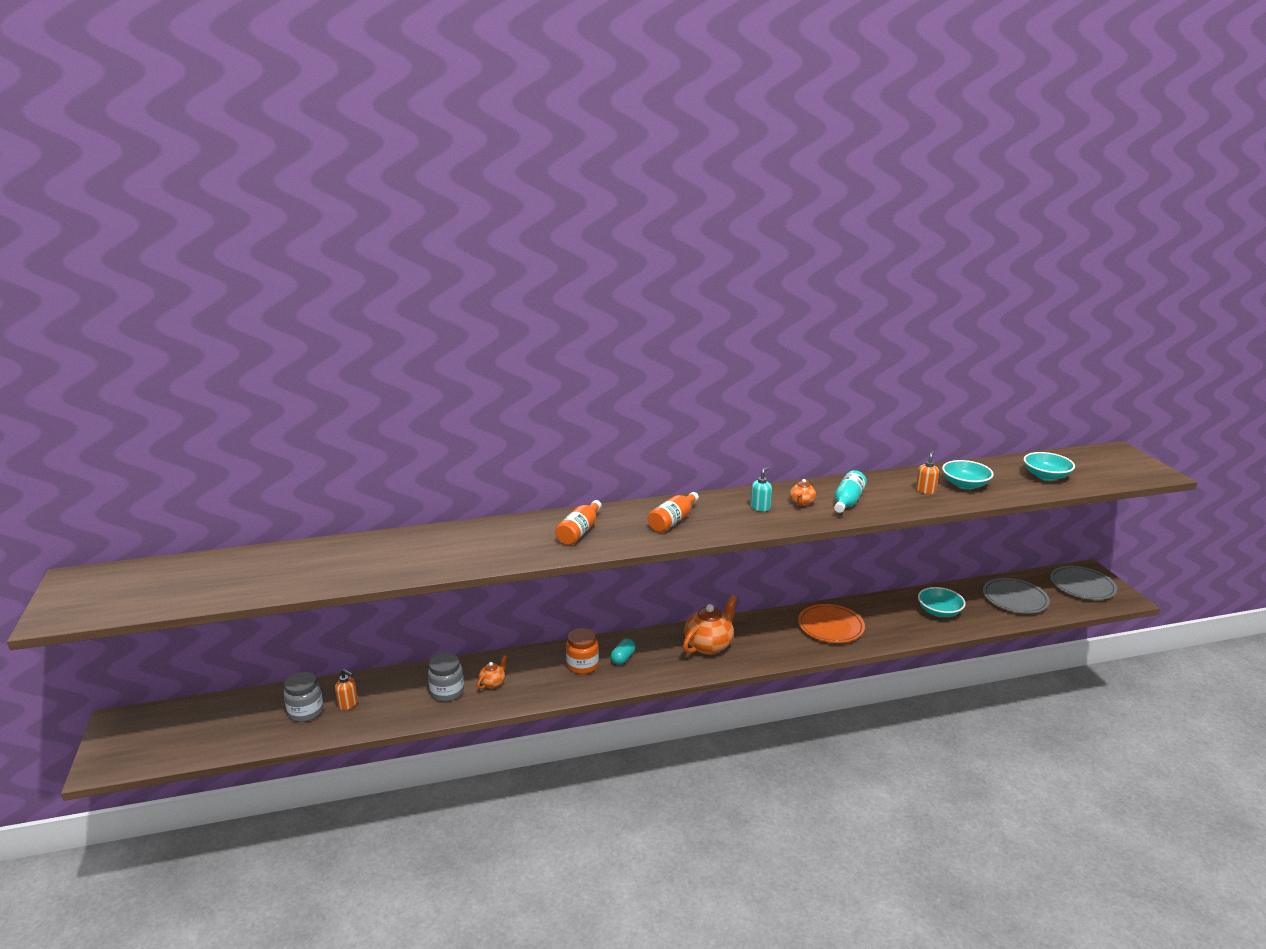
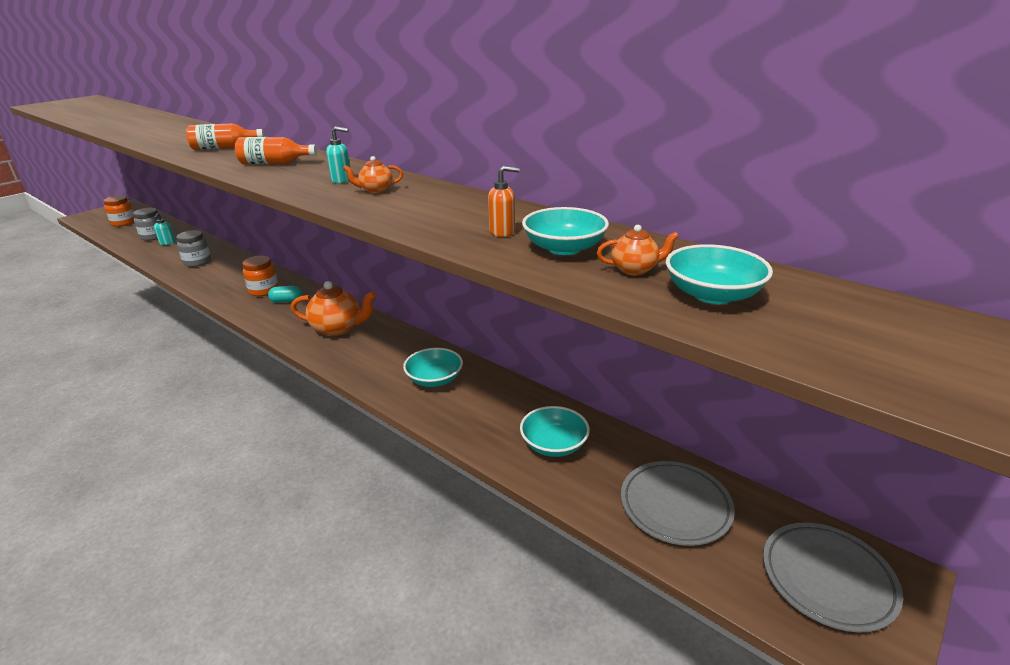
camera: 55 degrees right, 5 degrees up
orange soap dispenser [335,669,358,710] -> turquoise soap dispenser [154,213,176,245]
orange teapot [477,655,507,689] -> orange teapot moved to [597,225,679,275]
orange plate [798,604,865,643] -> turquoise bowl [403,348,463,387]
turquoise bottle [834,470,867,513] -> none
none -> orange jar [103,195,135,227]

